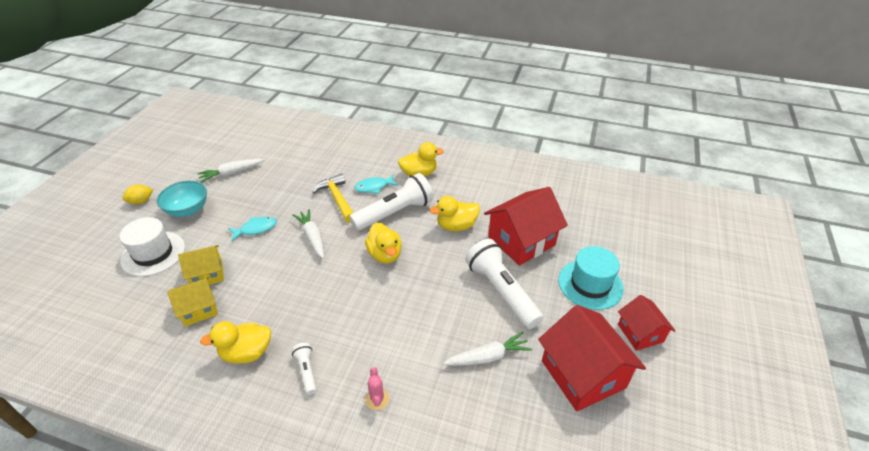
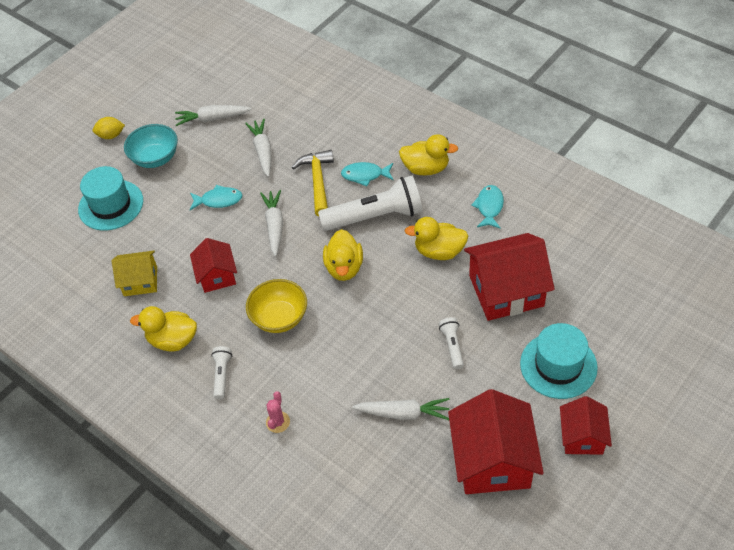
camera: 25 degrees right, 10 degrees up
white hat [119,217,185,277] -> turquoise hat [78,166,143,231]
yellow house [178,245,224,285] -> none
white flashlight [465,239,544,329] -> white flashlight [439,317,464,369], size x0.46
none -> red house [190,238,237,293]
none -> white carrot [245,119,272,177]
none -> yellow bowl [246,279,307,333]
none -> turquoise fish [471,185,504,229]

